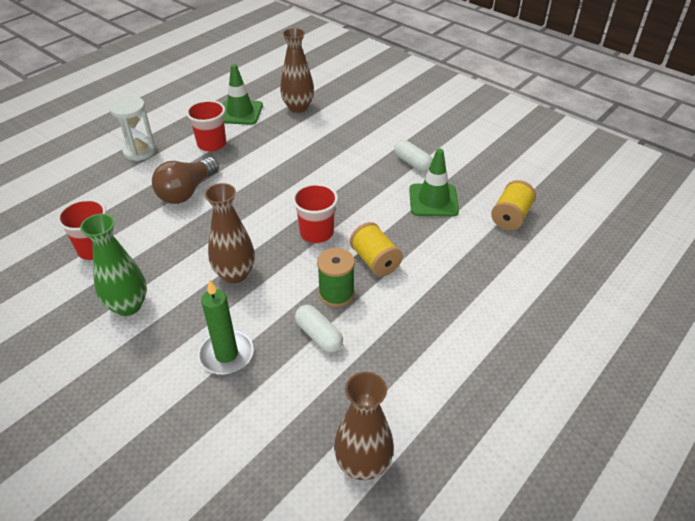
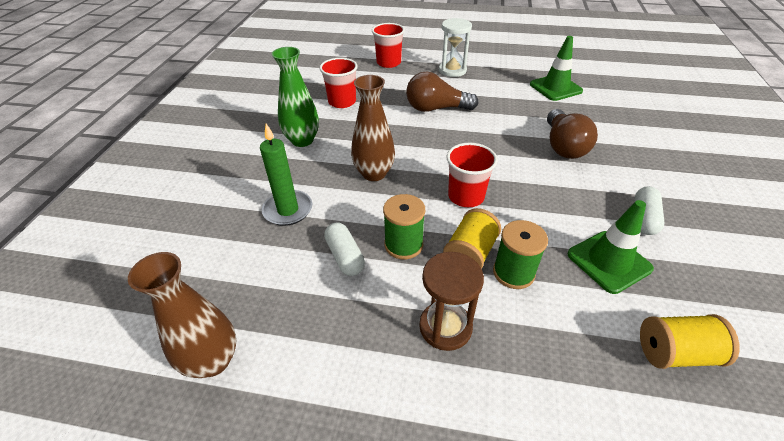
camera: 60 degrees right, 0 degrees up
red cup [186,100,226,151] -> red cup moved to [372,23,405,68]
brown vase [280,28,314,113] -> none
white capsule [295,305,343,353] -> white capsule turned 45 degrees counterclockwise [324,222,365,276]
none -> brown hourglass [419,252,484,351]
none -> green spool [493,220,548,289]
none -> brown light bulb [547,109,598,159]

